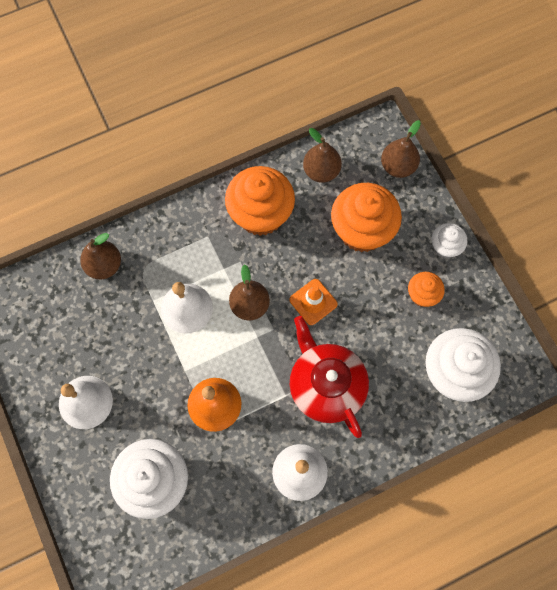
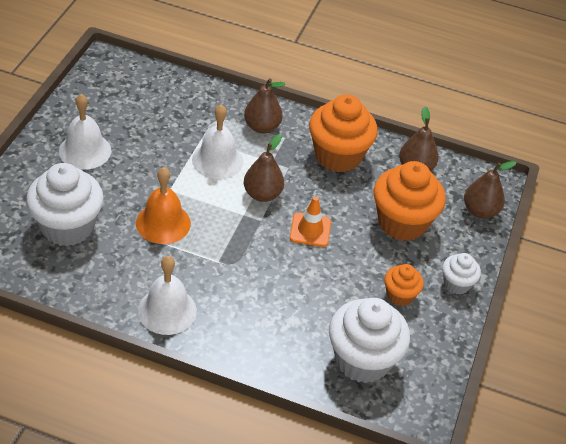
camera: 40 degrees right, 25 degrees down
brown pear [80,233,121,279] -> brown pear moved to [244,78,285,134]
red teapot [290,316,369,438] -> none

